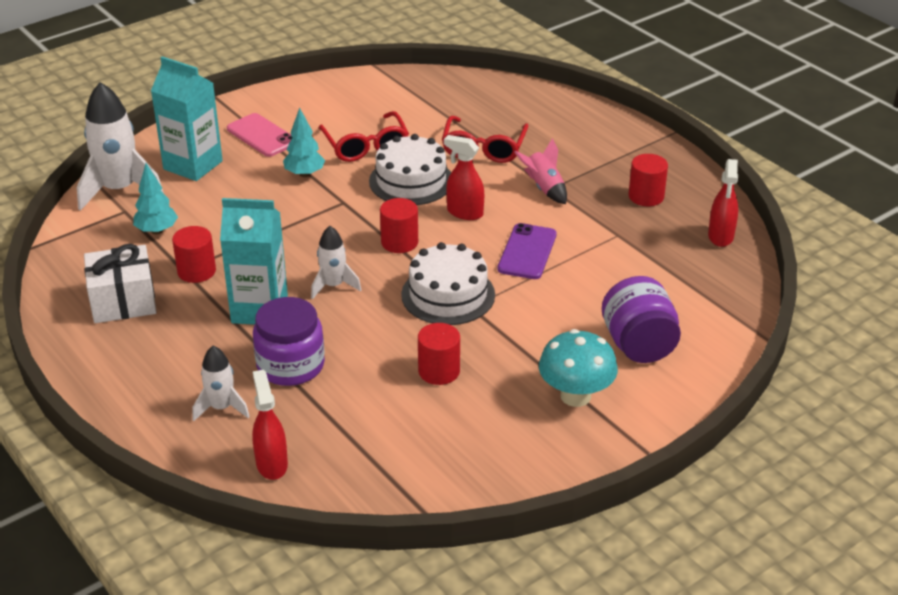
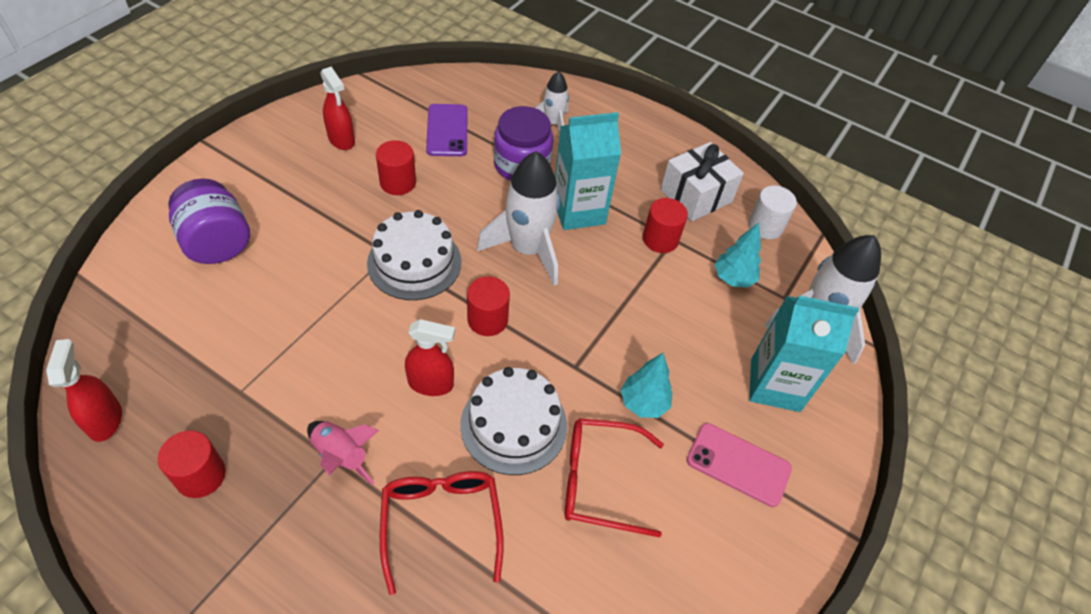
camera: 155 degrees right, 15 degrees up
red spray bottle [252,370,288,480] -> red spray bottle moved to [320,67,355,150]
white rocket [311,226,361,299] -> white rocket [477,151,560,286], size x1.82
red glasses [319,111,409,162] -> red glasses turned 45 degrees counterclockwise [565,418,664,538]
purple phone [497,223,557,279] -> purple phone moved to [426,104,467,156]
turquoise mushroom [539,329,618,407] -> none
none -> white cylinder [748,186,797,239]

